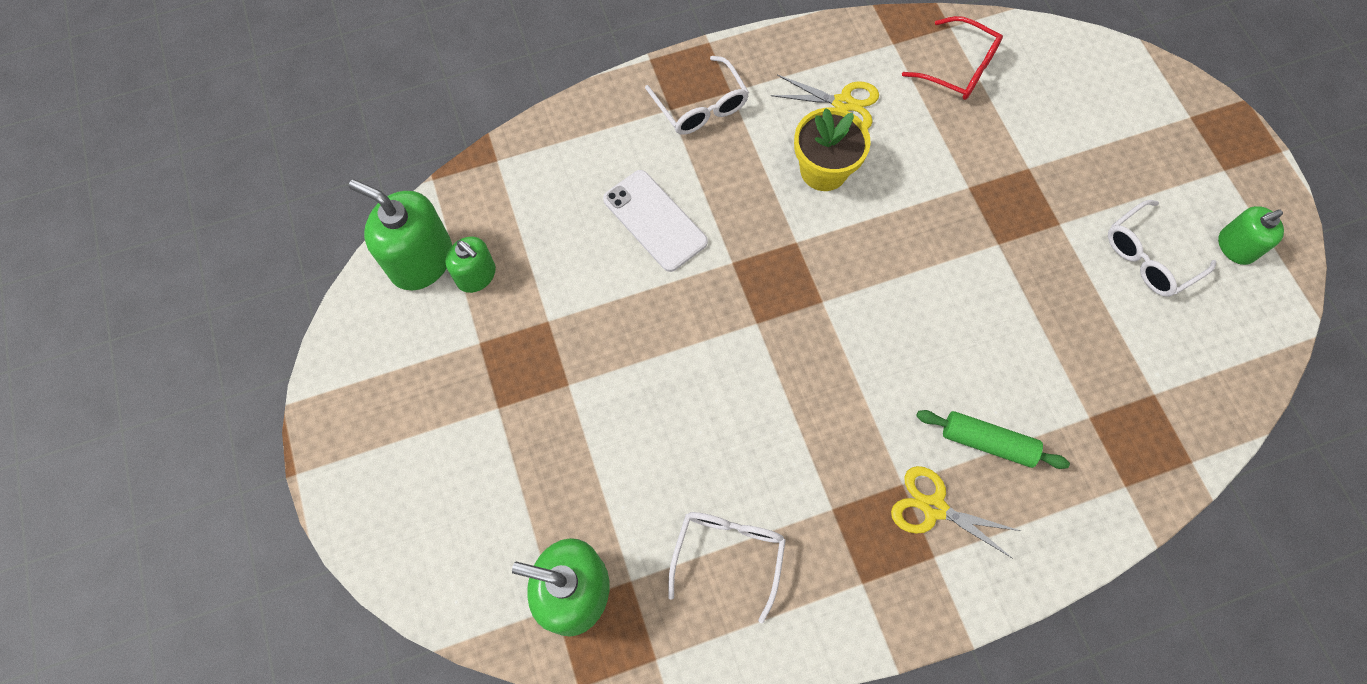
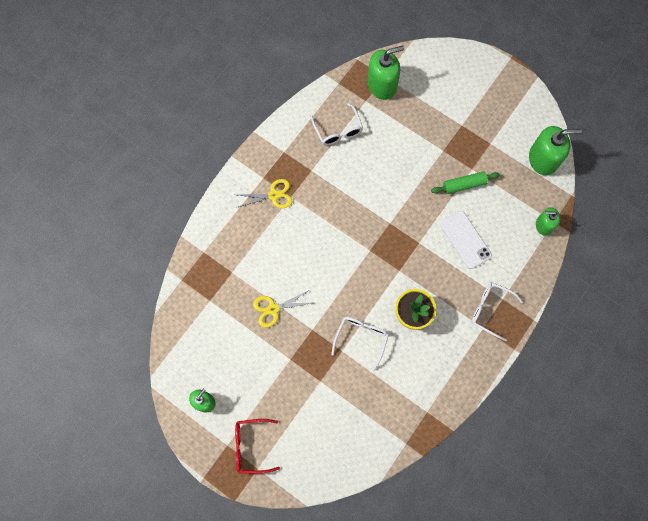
camera: 145 degrees right, 5 degrees up
green soap dispenser [445,237,496,293] -> green soap dispenser moved to [536,207,560,236]
white phone [603,170,708,272] -> white phone turned 45 degrees clockwise [440,211,492,269]
yellow scissors [771,75,879,129] -> yellow scissors moved to [253,290,311,328]
red glasses [902,16,1003,100] -> red glasses moved to [235,419,280,474]
green rolling pin [916,410,1070,469] -> green rolling pin moved to [431,171,500,194]
white glasses [1108,200,1217,297] -> white glasses moved to [331,317,389,371]

